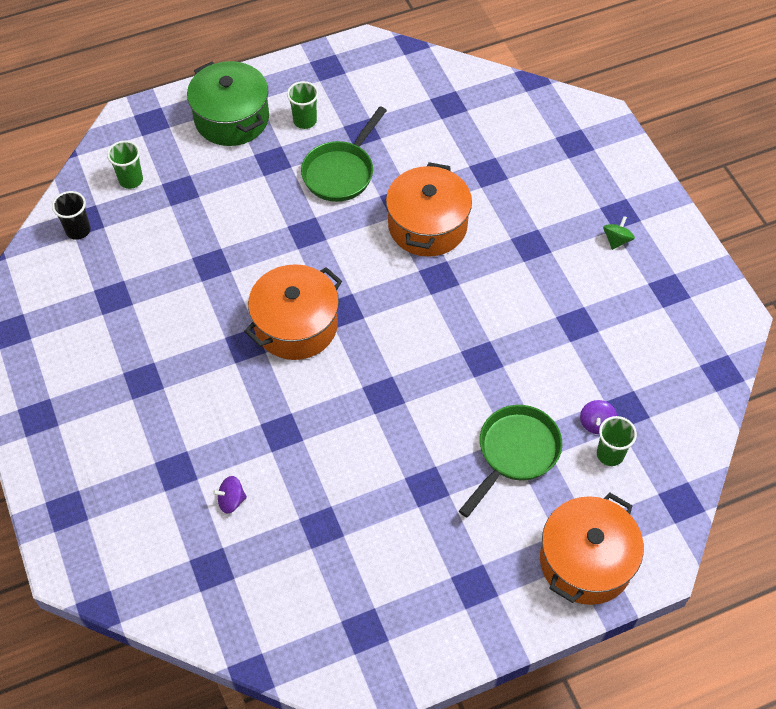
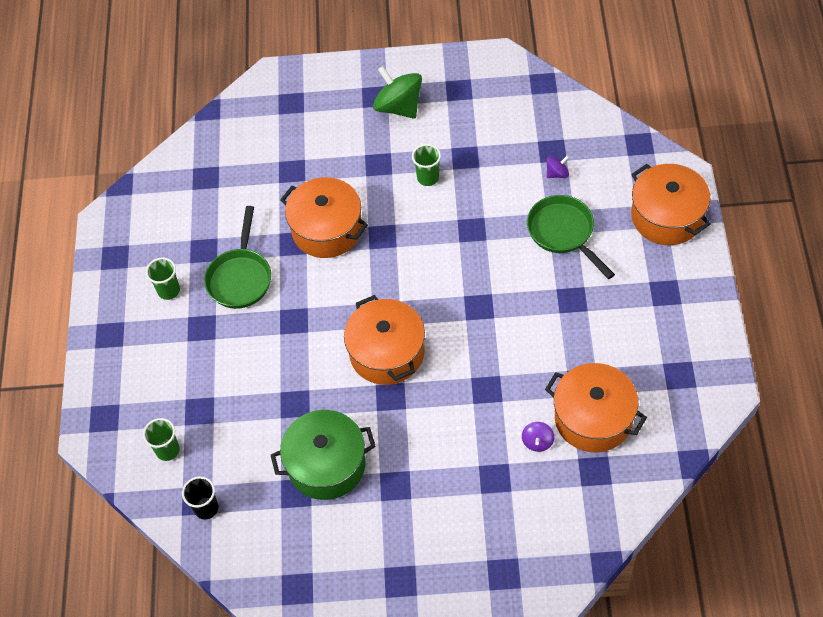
camera: 65 degrees left, 0 degrees up
green pot [187,61,269,146] -> green pot moved to [271,410,376,500]
green pan [301,107,387,202] -> green pan turned 45 degrees clockwise [204,206,271,309]
purple spinning top [580,400,617,434] -> purple spinning top turned 60 degrees counterclockwise [546,156,569,178]
green cup [597,416,637,466] -> green cup moved to [412,144,441,186]
green spinning top [603,216,635,250] -> green spinning top [373,66,422,119], size x2.07
none -> orange pot [545,363,647,452]

